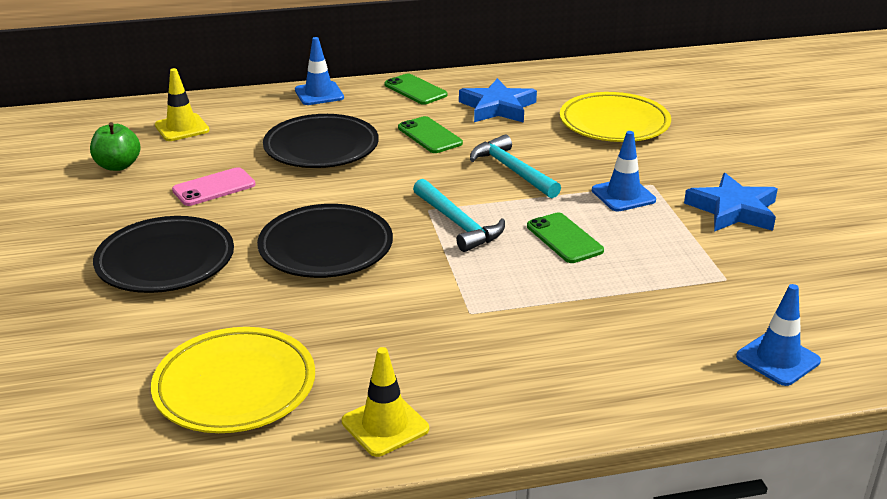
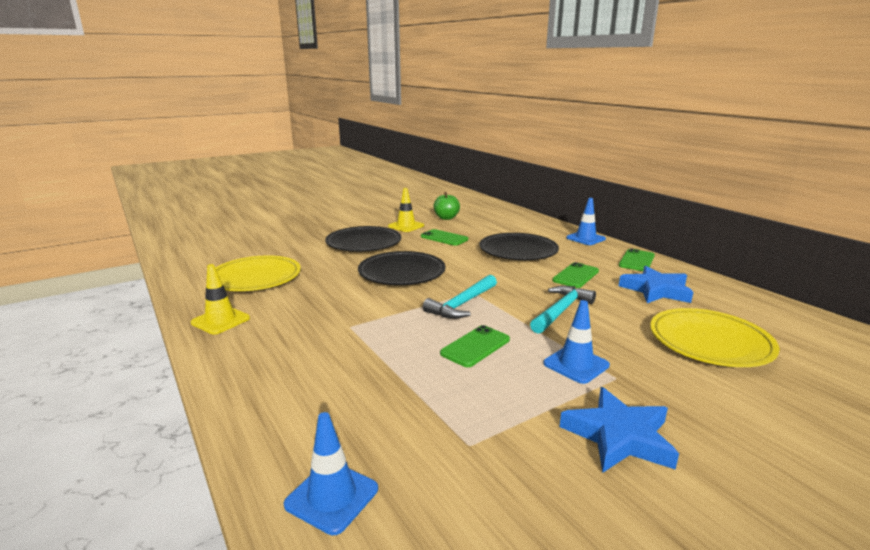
camera: 70 degrees right, 10 degrees down
yellow traffic cone [155,68,210,141] -> yellow traffic cone moved to [388,188,424,232]
pink phone [172,167,256,206] -> green phone [421,229,468,246]

